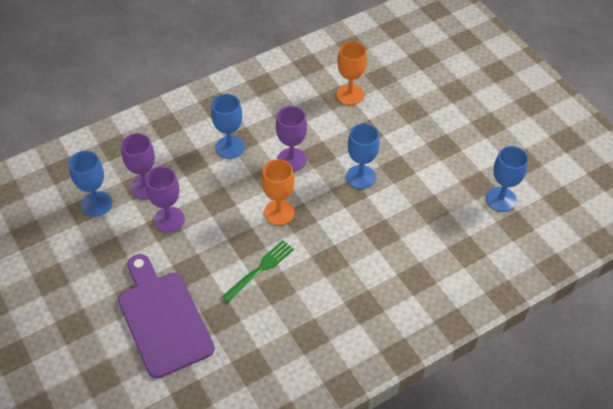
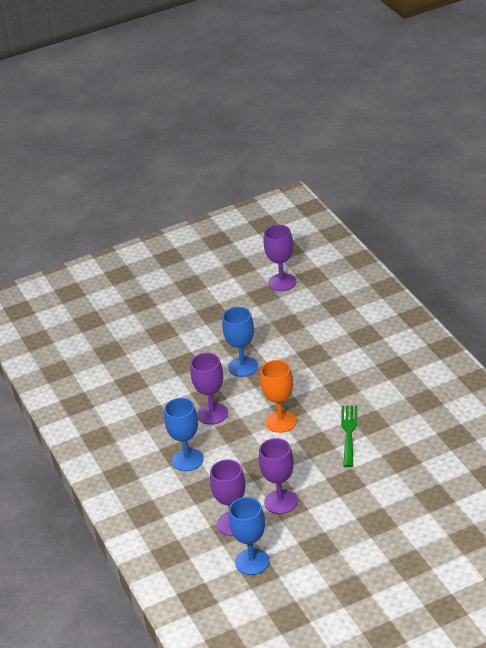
camera: 80 degrees left, 15 degrees down
purple cutting board [118,254,215,379] -> none
green fork [222,240,294,303] -> green fork turned 45 degrees clockwise [341,405,357,467]
orange goblet [336,41,367,105] -> none
blue goblet [486,146,528,212] -> purple goblet [264,225,296,291]

